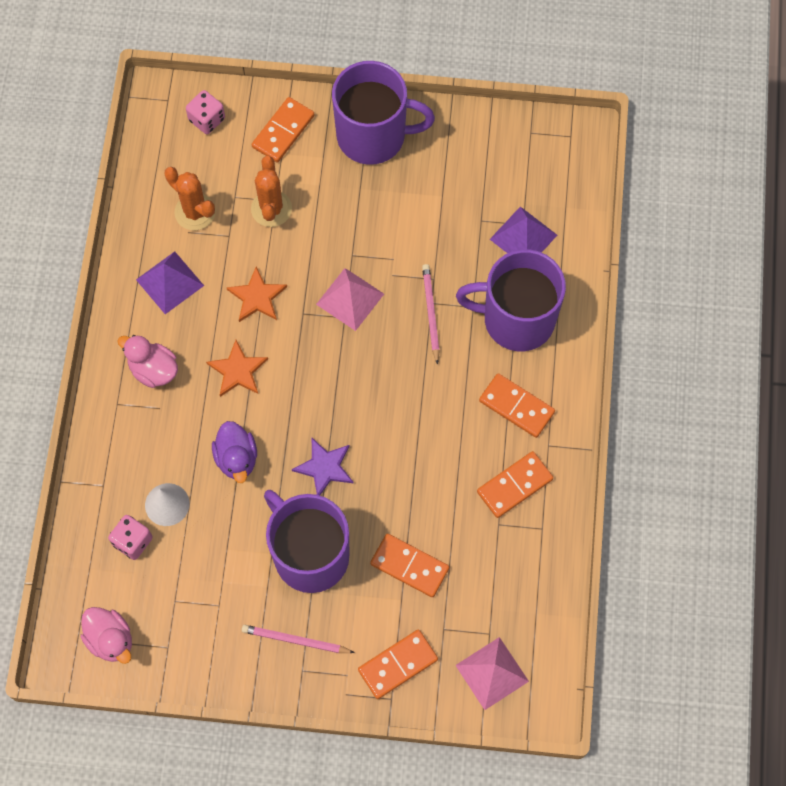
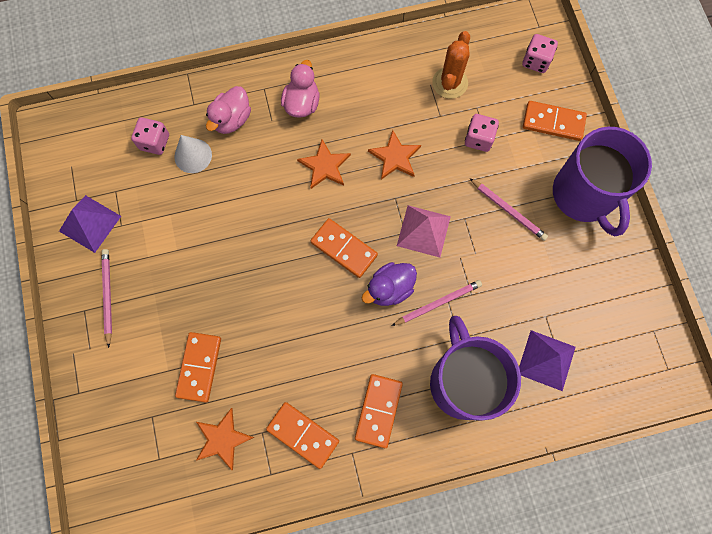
camera: 70 degrees right, 5 degrees up
pink duck [81,607,132,664] -> pink duck moved to [206,86,251,134]
purple pyramid [136,251,204,314] -> purple pyramid moved to [59,195,121,253]
purple duck [212,421,257,483] -> purple duck moved to [362,262,417,306]
orange cactus [251,156,292,227] -> pink dice [465,114,499,152]
purple mug [264,490,349,593] -> none
purple star [292,438,353,496] -> none
orange domino [358,630,438,699] -> orange domino moved to [311,218,378,278]
pink pyramid [455,637,529,710] -> none
none -> orange star [196,408,254,470]
none -> pink pencil [469,178,548,241]

